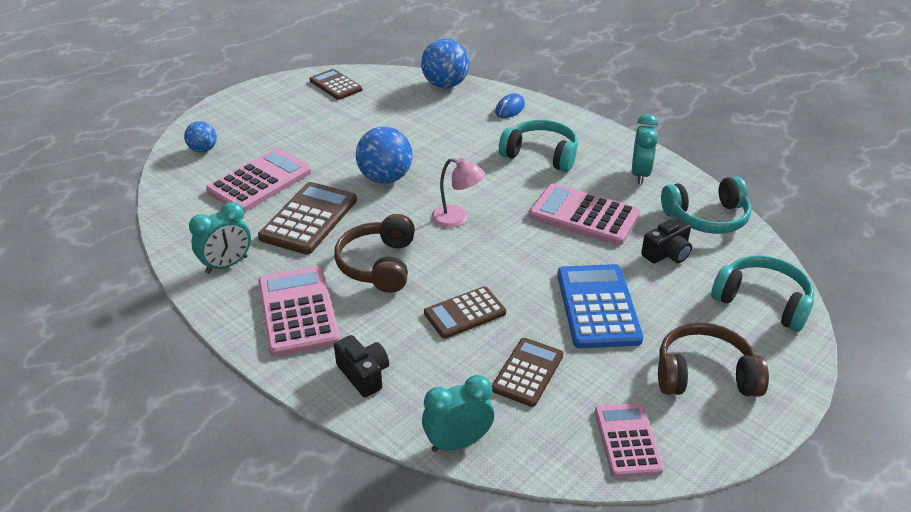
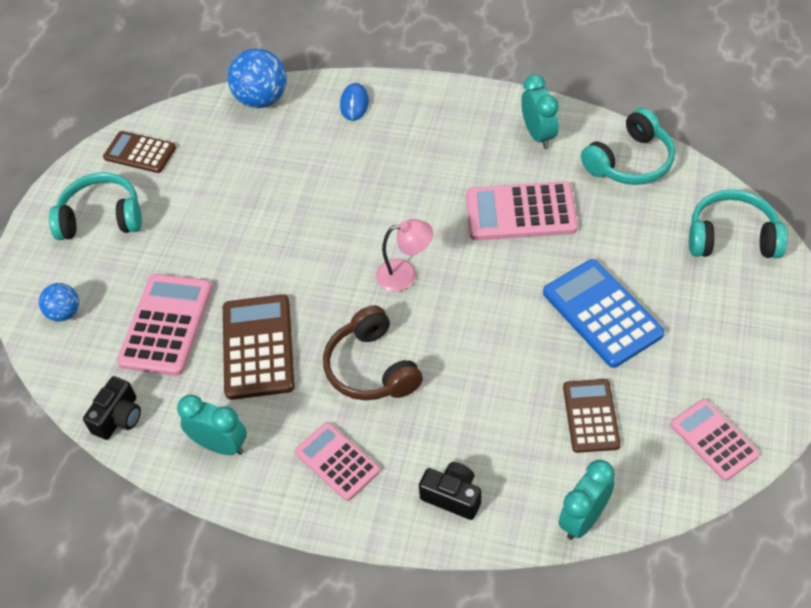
camera: 25 degrees left, 15 degrees up
turquoise clock [189,202,251,274] -> turquoise clock turned 90 degrees counterclockwise [177,395,247,455]
pink calculator [258,266,340,357] -> pink calculator [295,422,380,501], size x0.65
blue ball [356,127,413,184] -> none
brown calculator [424,286,506,339] -> none
turquoise headphones [499,120,578,172] -> turquoise headphones moved to [49,173,142,240]
black camera [641,218,692,263] -> black camera moved to [83,376,141,440]
brown headphones [658,322,769,397] -> none

